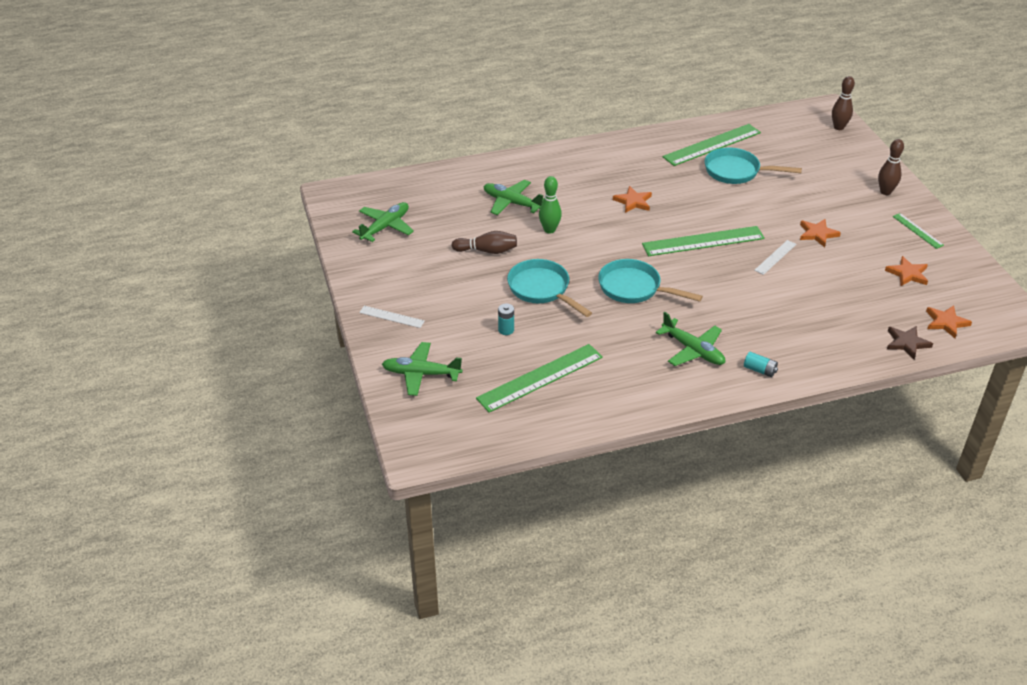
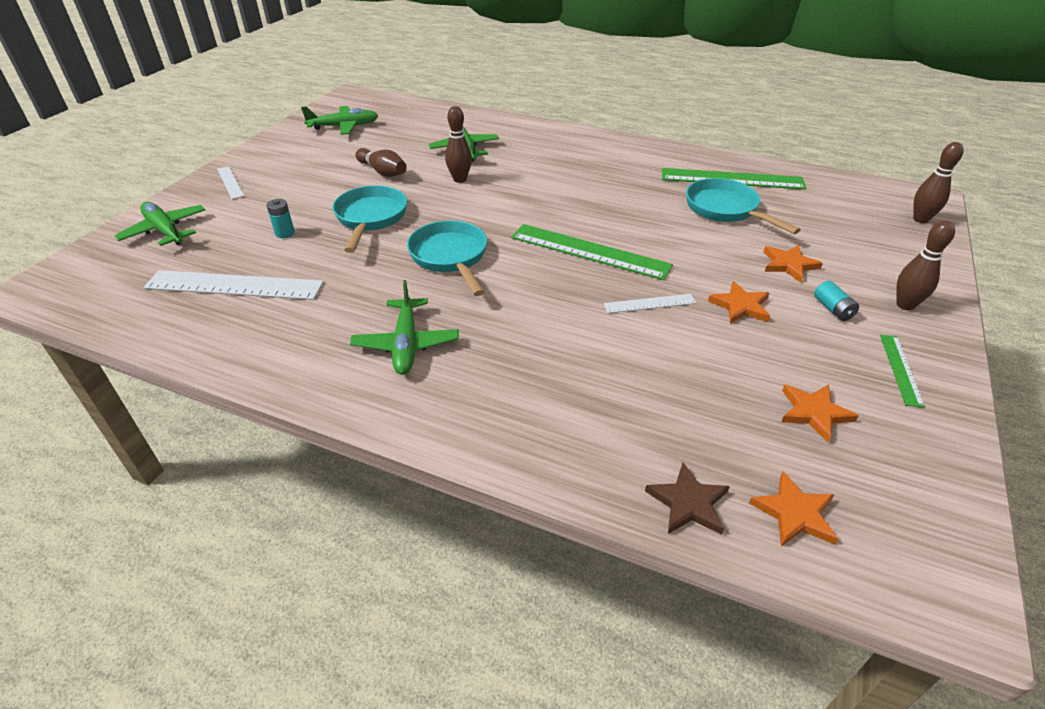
camera: 40 degrees right, 0 degrees up
green ruler [476,344,603,413] -> white ruler [144,270,324,300]
green bowling pin [539,176,562,234] -> brown bowling pin [445,106,472,183]
orange star [613,186,652,213] -> orange star moved to [764,245,823,283]
turquoise battery [744,352,778,377] -> turquoise battery moved to [814,281,859,321]

